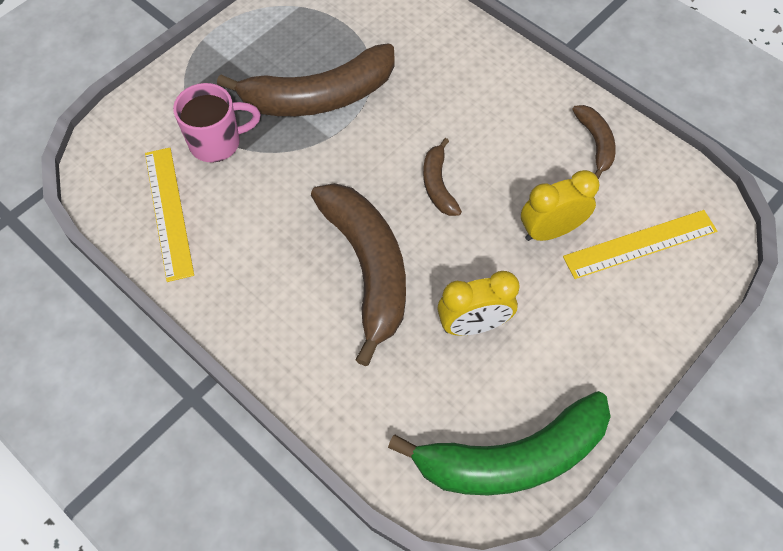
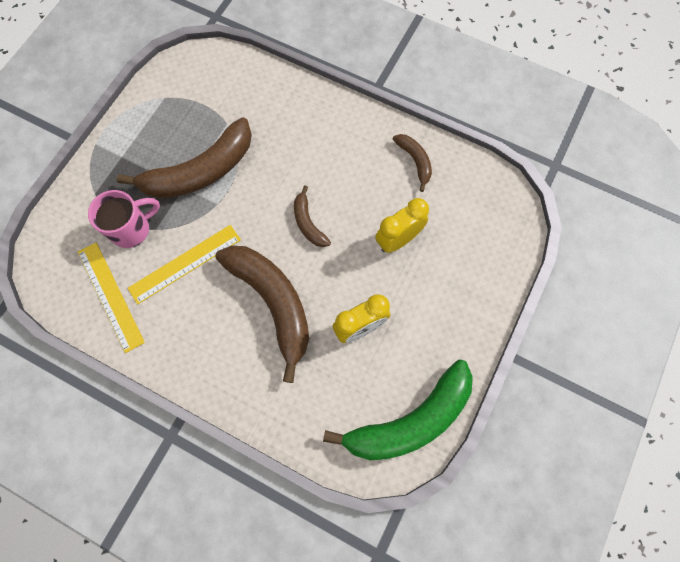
camera: 15 degrees left, 10 degrees up
yellow ruler [563,210,717,279] -> yellow ruler moved to [128,225,241,304]

